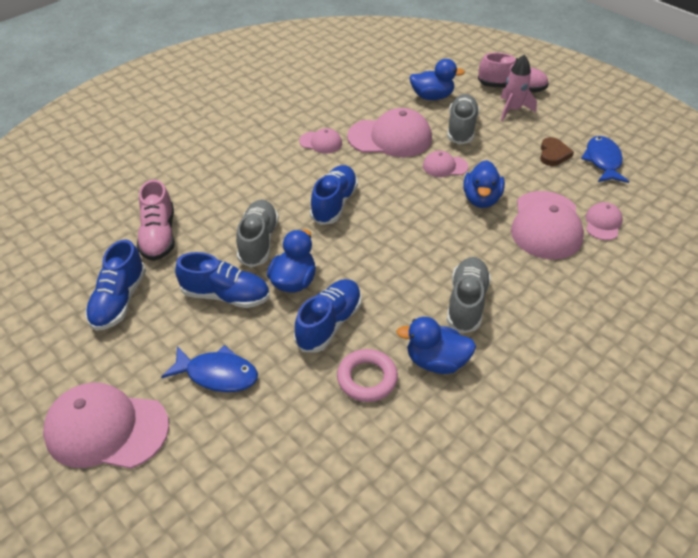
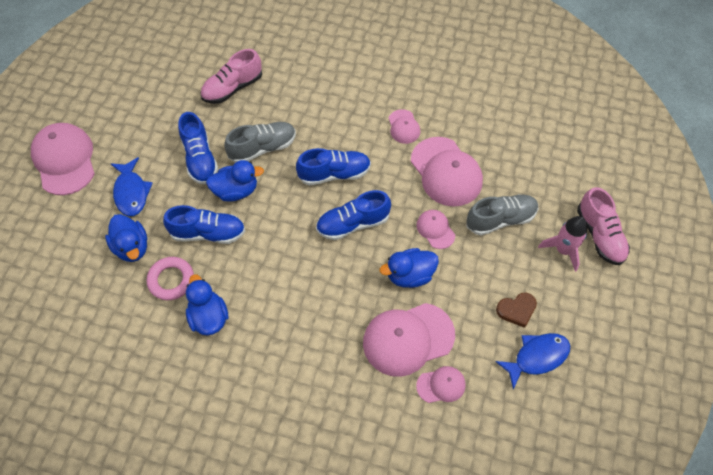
camera: 60 degrees right, 15 degrees up
blue shoe [85,240,146,331] -> blue shoe moved to [316,190,391,240]
blue duck [409,59,465,100] -> blue duck moved to [105,214,147,262]
grey shoe [447,257,491,333] -> none

